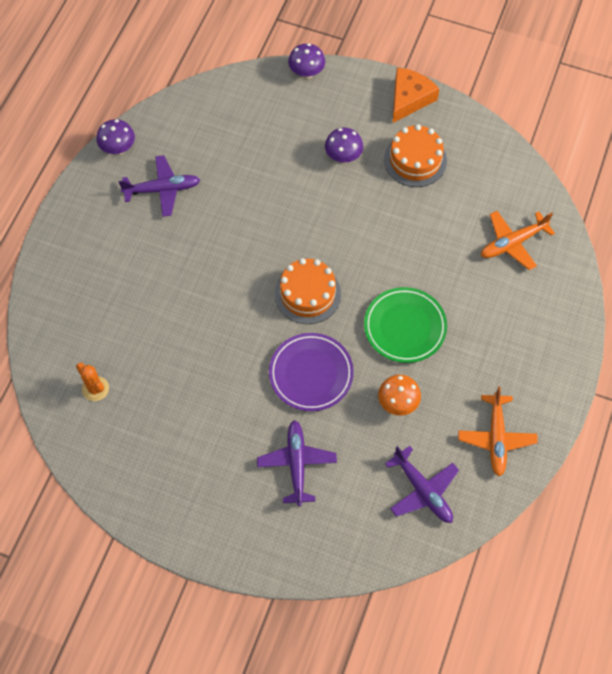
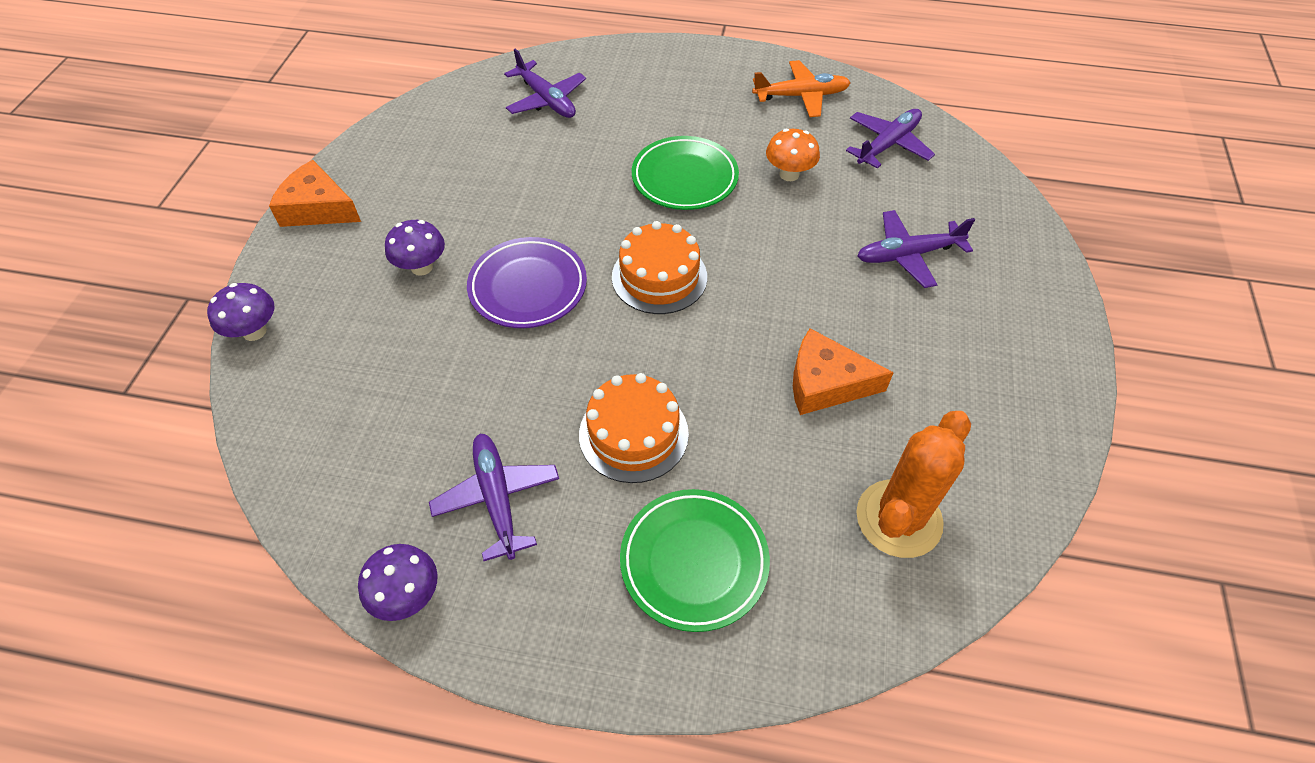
camera: 100 degrees left, 10 degrees down
orange cactus [76,362,109,401] -> orange cactus [856,411,971,558], size x1.86
purple plate [269,333,354,411] -> purple plate moved to [467,237,587,328]
orange cake [384,124,447,187] -> orange cake moved to [579,373,689,483]
orange plane [481,211,555,270] -> purple plane [504,48,586,118]
none -> green plate [620,489,770,632]
none -> orange cheese [793,328,894,415]

